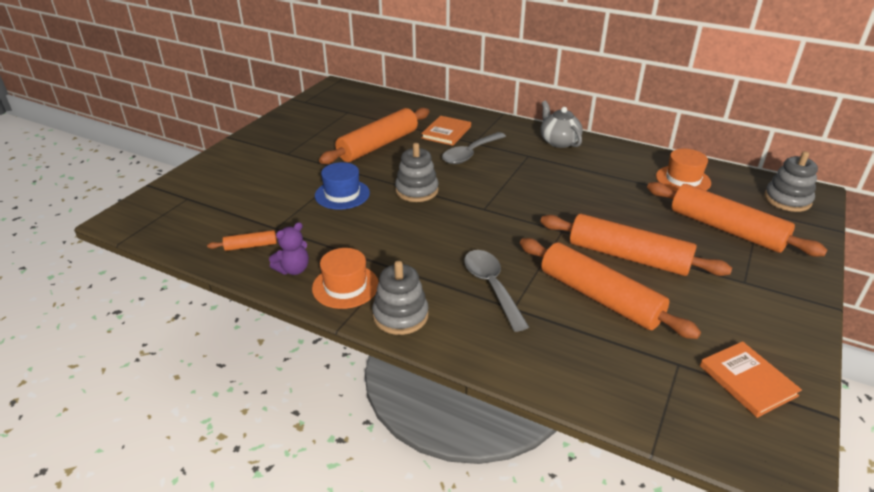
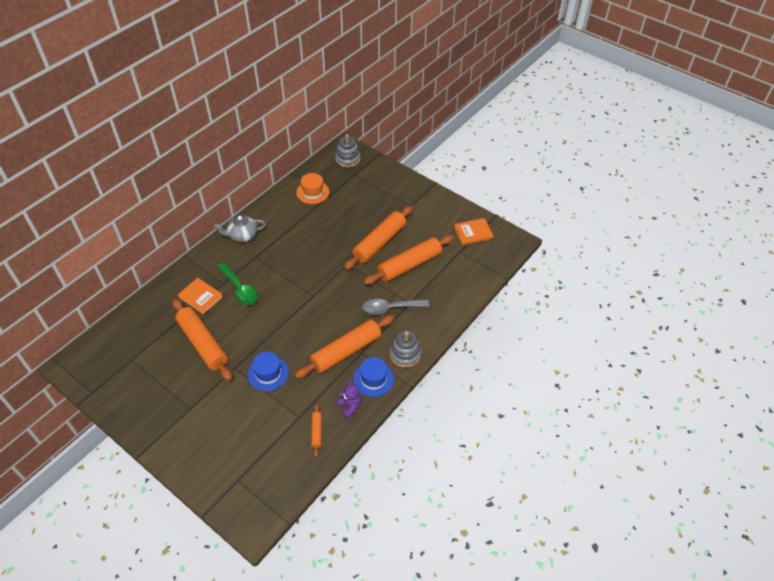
camera: 80 degrees left, 15 degrees up
orange hat [312,248,379,309] -> blue hat [353,357,394,397]
grey stacking toy [395,143,439,202] -> none
grey spoon [442,132,506,164] -> green spoon [218,262,257,305]
orange rolling pin [647,182,827,257] -> orange rolling pin moved to [295,315,394,379]

